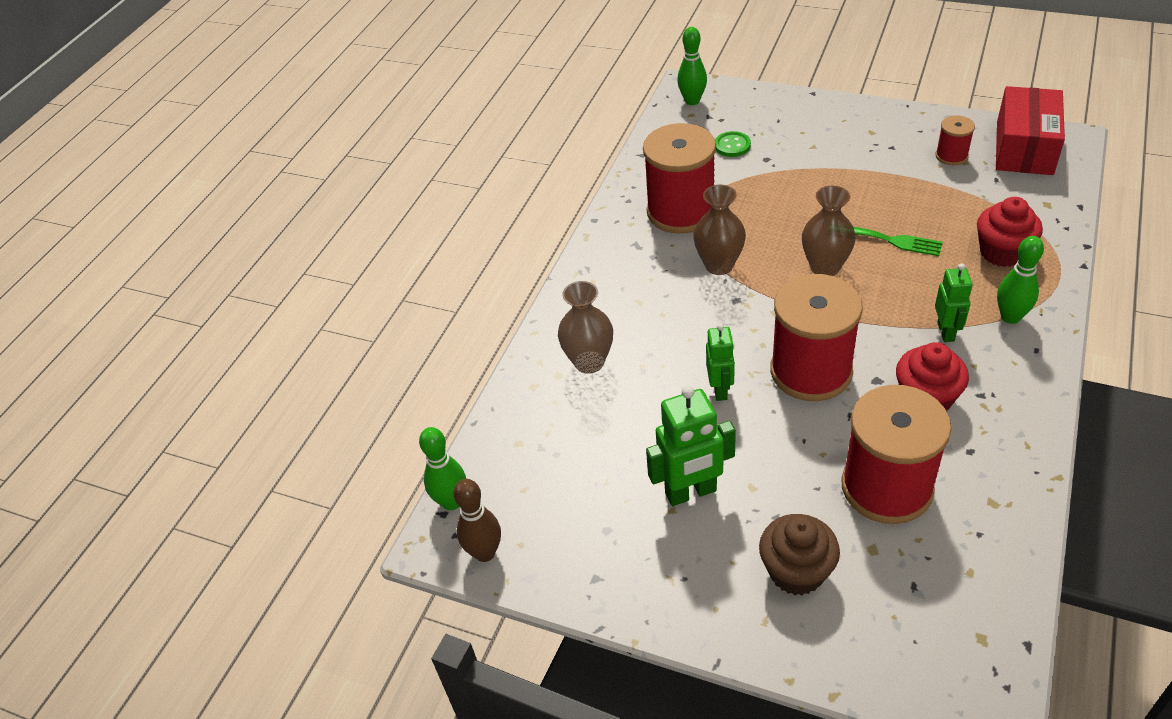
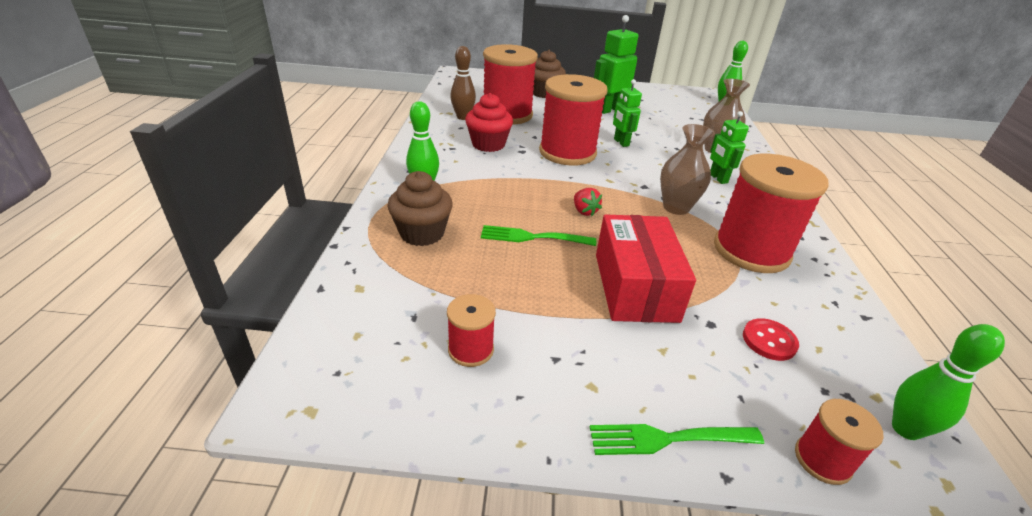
camera: 155 degrees right, 10 degrees down
brown bowling pin [453,479,501,562] -> brown bowling pin moved to [450,46,476,120]
green button [715,131,751,157] -> red button [743,318,799,361]
brown vase [802,186,856,276] -> red strawberry [574,188,602,216]
green robot [935,263,973,342] -> green robot moved to [710,111,749,184]
red cupcake [977,197,1043,267] -> brown cupcake [387,171,453,246]
red box [996,86,1065,175] -> red box moved to [596,214,696,323]
none -> green fork [590,424,764,455]
none -> red spool [795,399,883,485]

